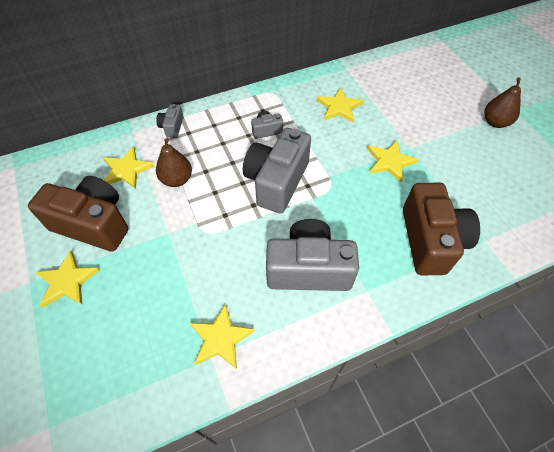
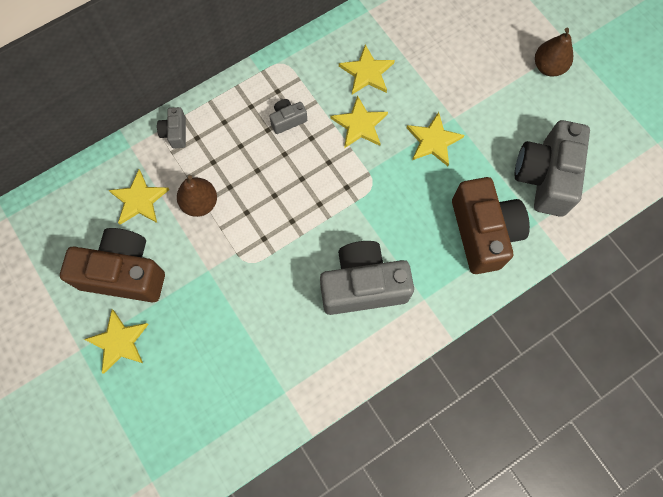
camera: 10 degrees left, 15 degrees up
yellow star [190,303,255,369] -> yellow star moved to [331,95,388,148]
grey camera [243,128,311,213] -> grey camera moved to [515,120,590,217]

